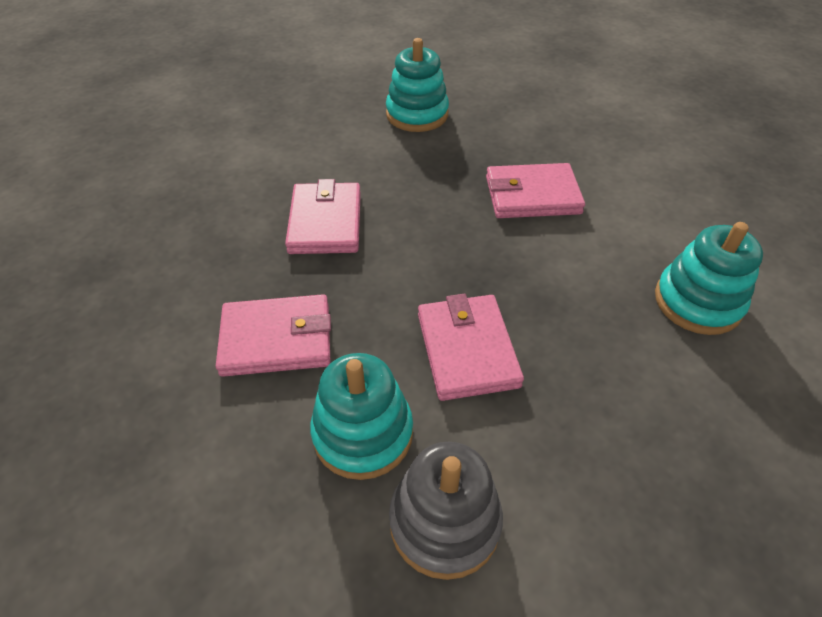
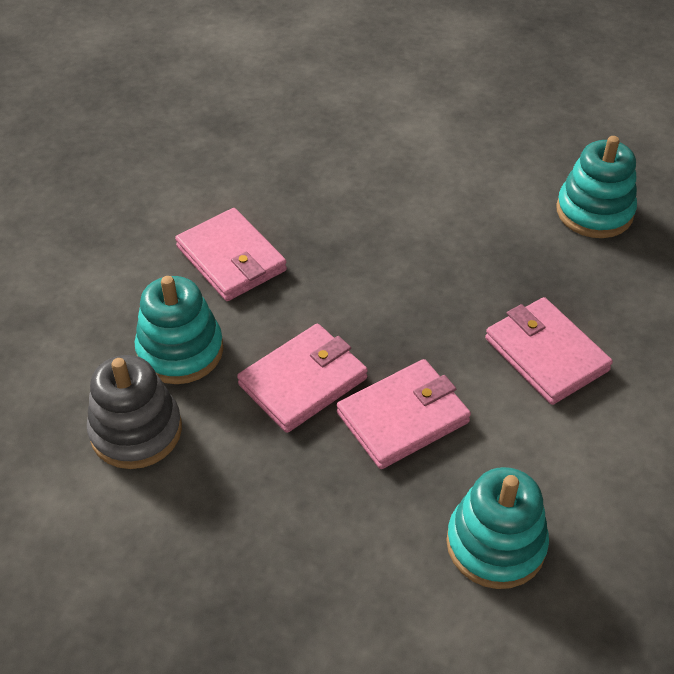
camera: 60 degrees right, 0 degrees up
pink wallet [285,179,361,254] -> pink wallet moved to [337,359,471,469]

